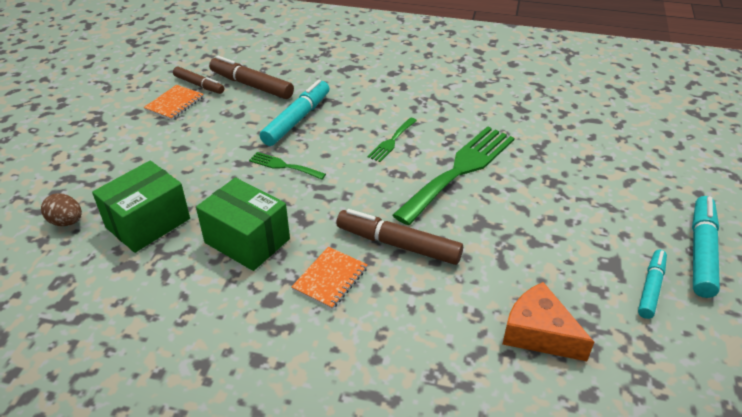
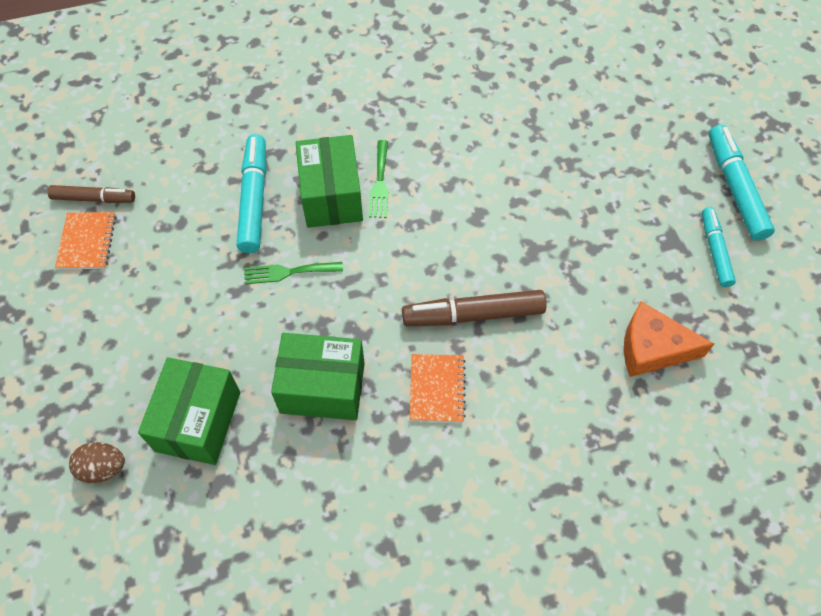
camera: 30 degrees left, 20 degrees up
brown marker [209,56,294,99] -> none
green fork [392,126,514,225] -> none
none -> green box [296,135,363,228]

